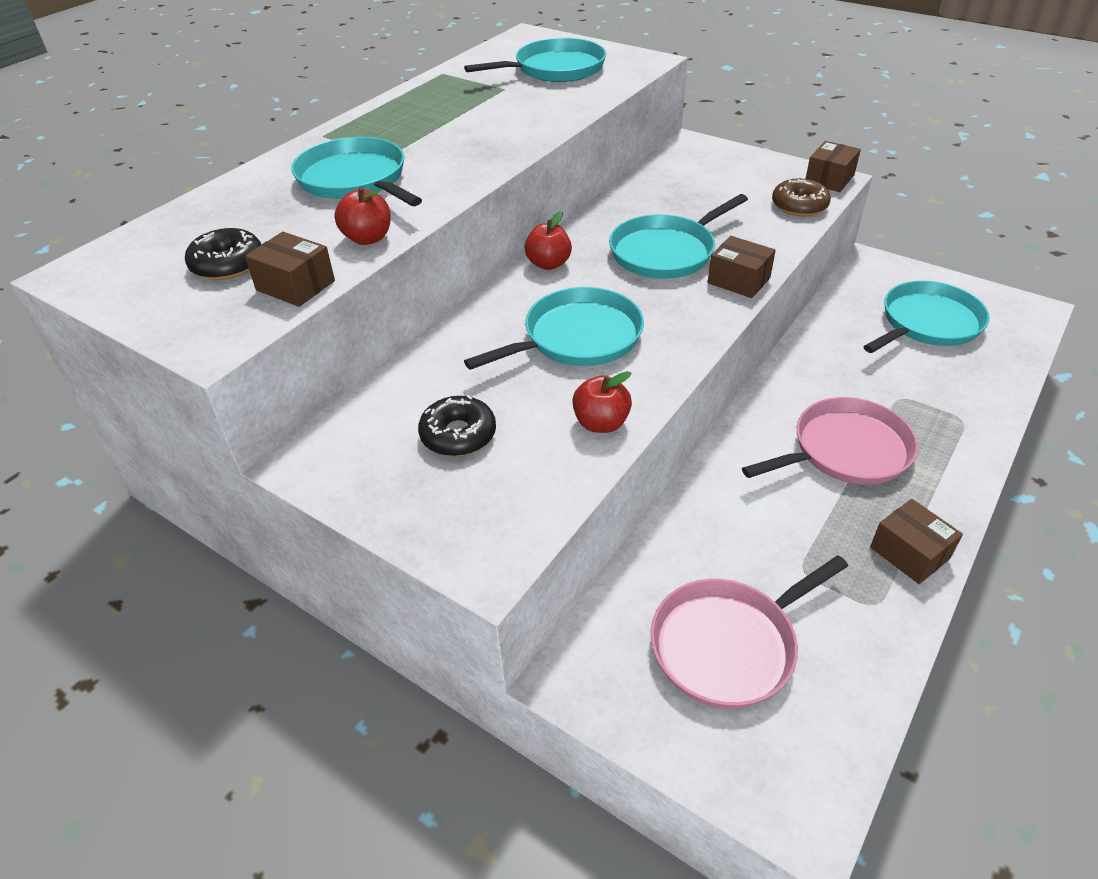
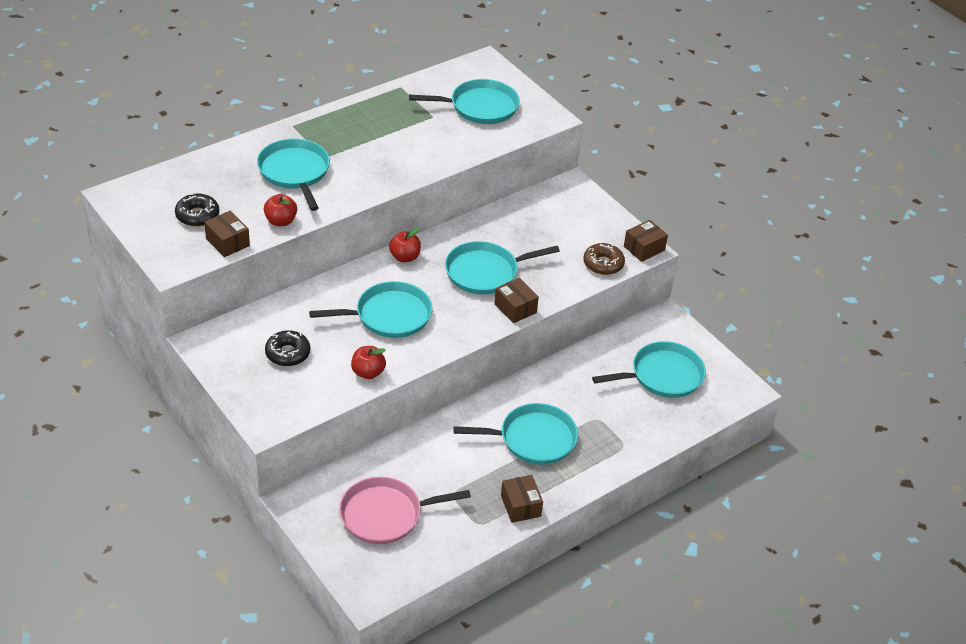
camera: 15 degrees right, 0 degrees up
pink pan [742,397,918,485] -> turquoise pan [454,403,578,465]

